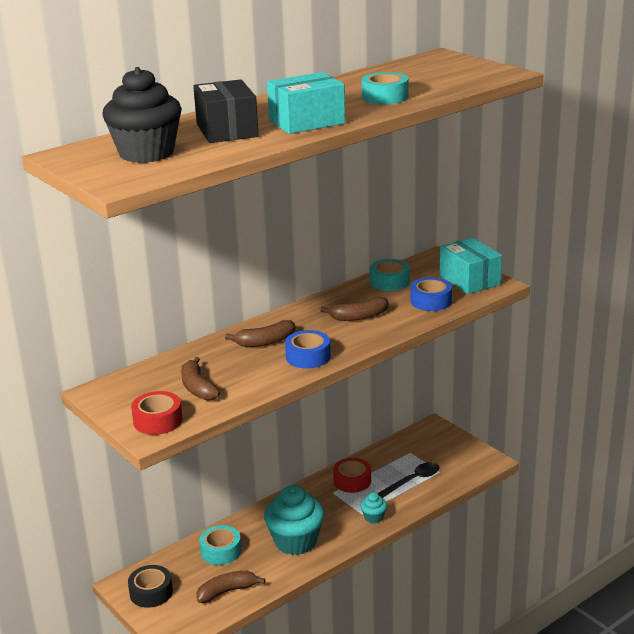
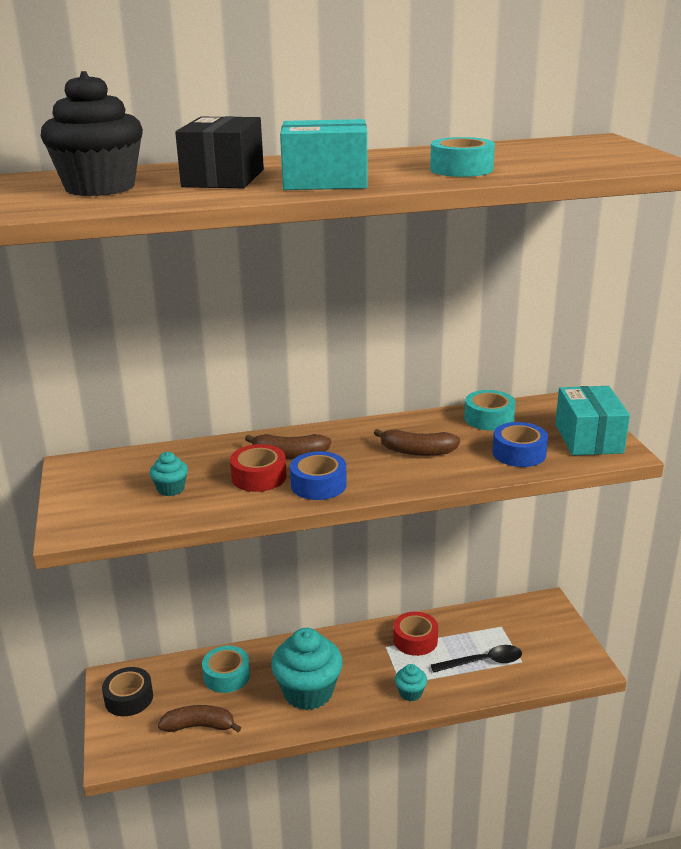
camera: 25 degrees right, 0 degrees up
red tape [131,391,182,435] -> red tape moved to [230,444,287,492]
brown banana [181,357,220,401] -> turquoise cupcake [149,452,188,496]

